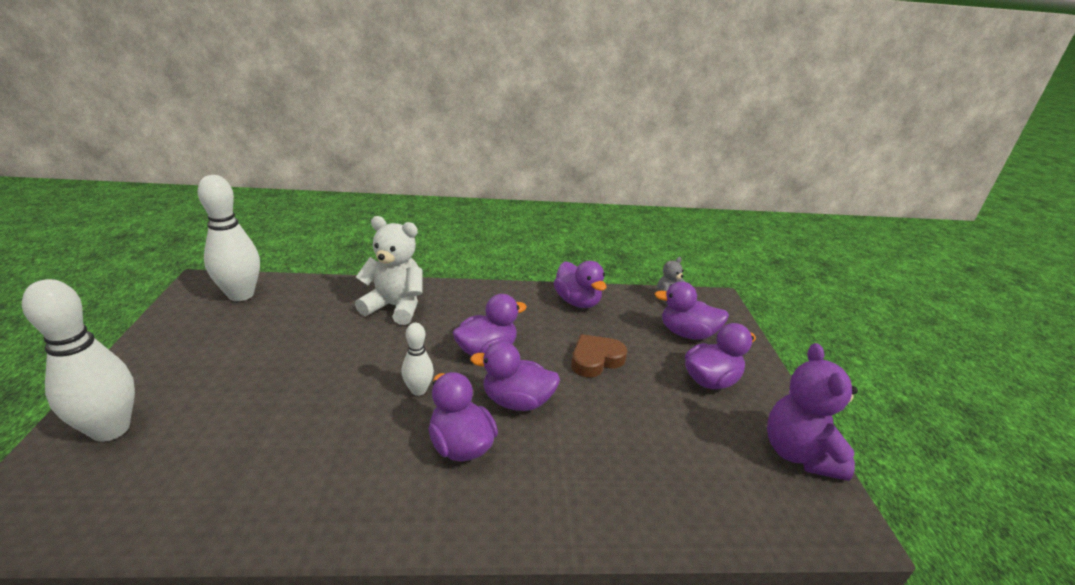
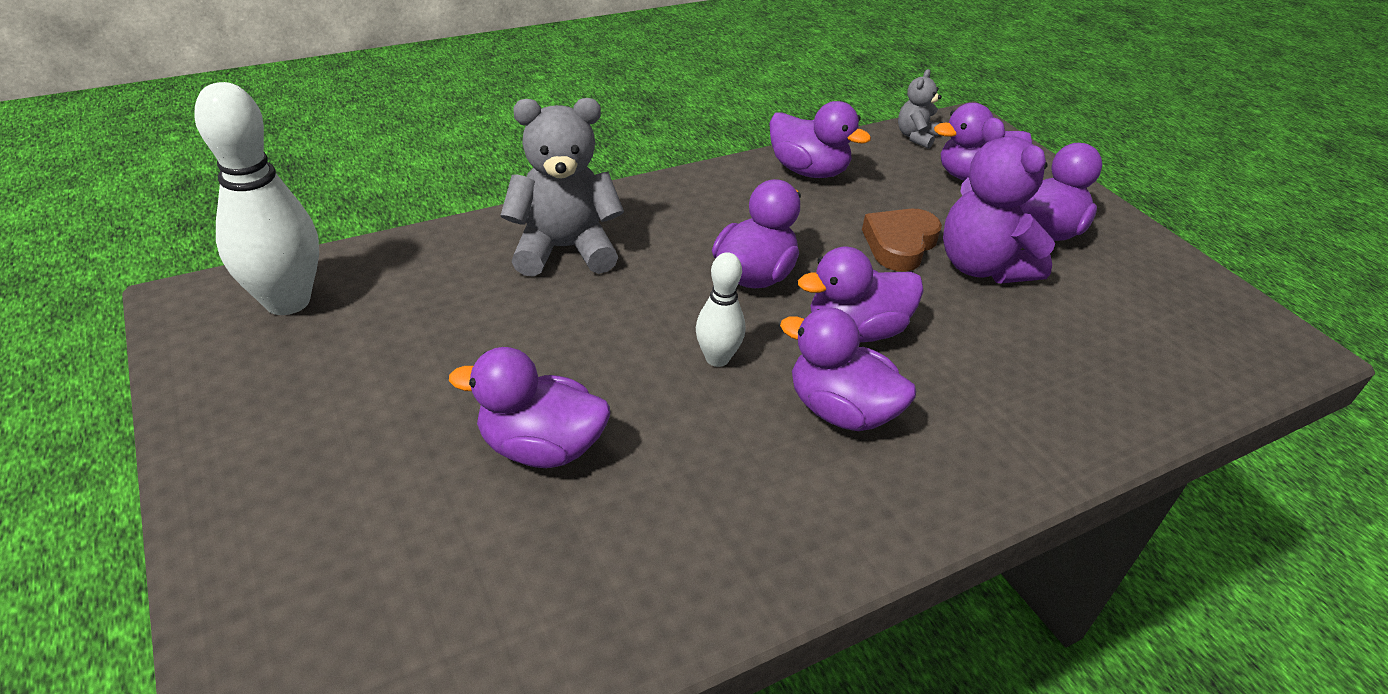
camera: 25 degrees left, 10 degrees up
white bowling pin [22,279,135,442] -> none
white teddy bear [355,216,423,325] -> grey teddy bear [501,98,624,277]
purple teddy bear [767,343,858,481] -> purple teddy bear moved to [943,117,1055,283]
none -> purple duck [449,347,610,468]

